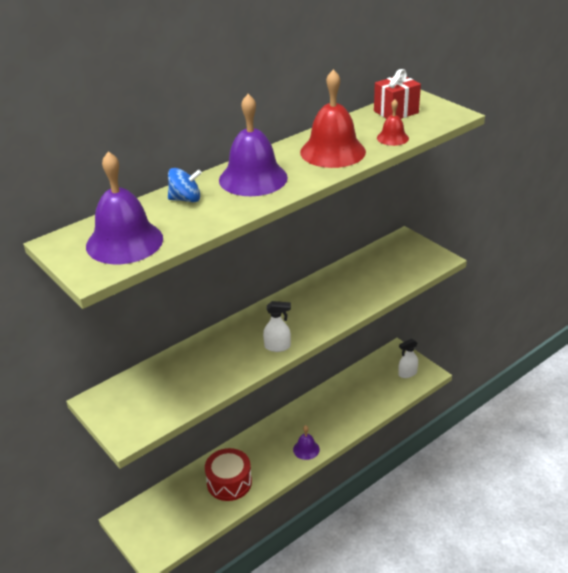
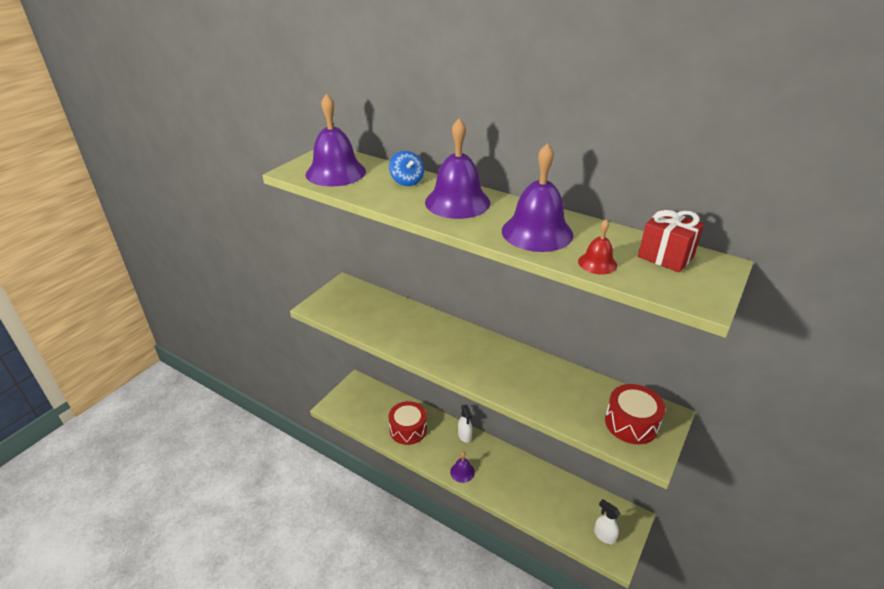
camera: 70 degrees right, 0 degrees up
white spray bottle [263,301,291,352] -> white spray bottle moved to [458,405,472,443]
red bell [300,69,366,168] -> purple bell [502,143,573,252]
none -> red drum [605,384,665,444]

